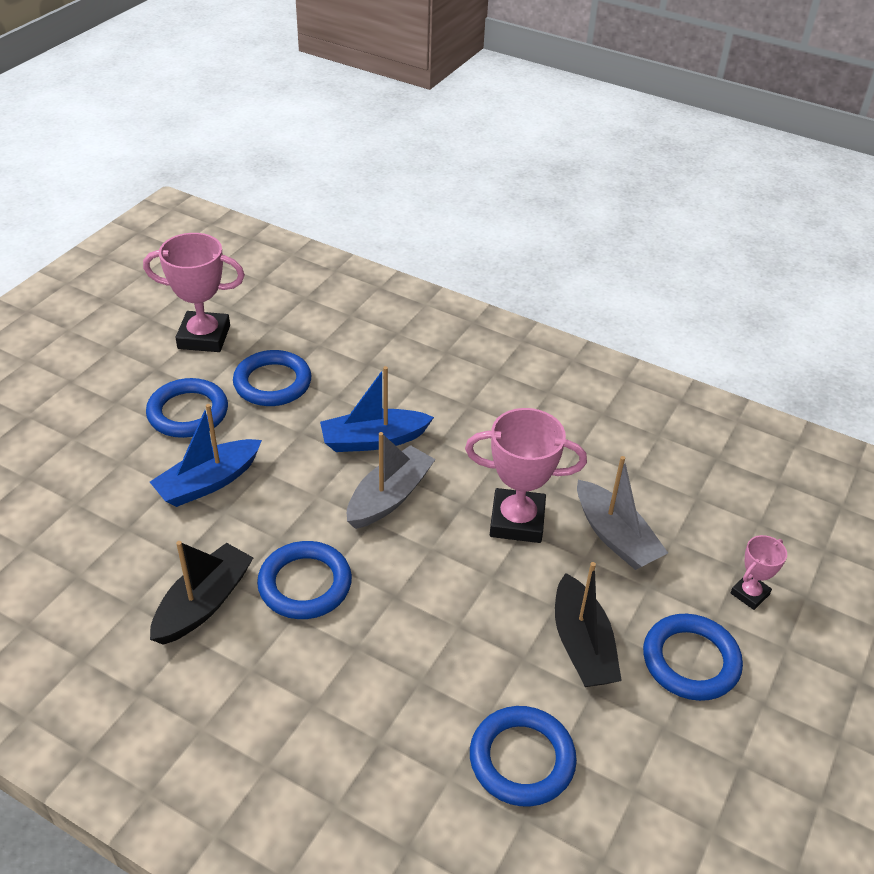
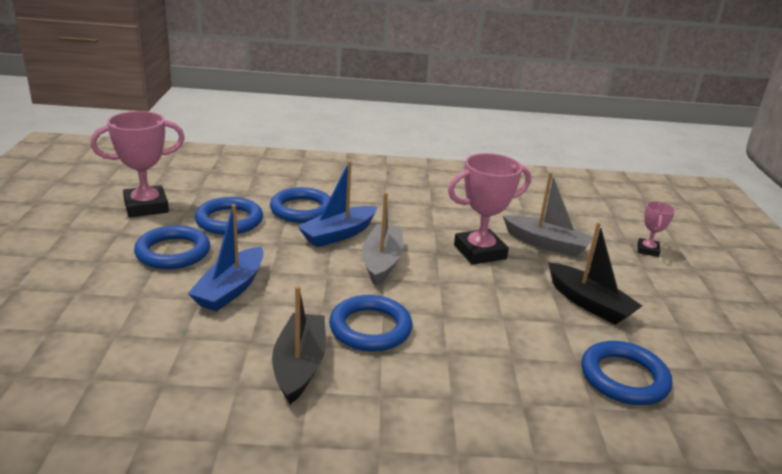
camera: 30 degrees left, 15 degrees down
blue ring [643,614,743,701] -> blue ring moved to [270,187,331,223]

